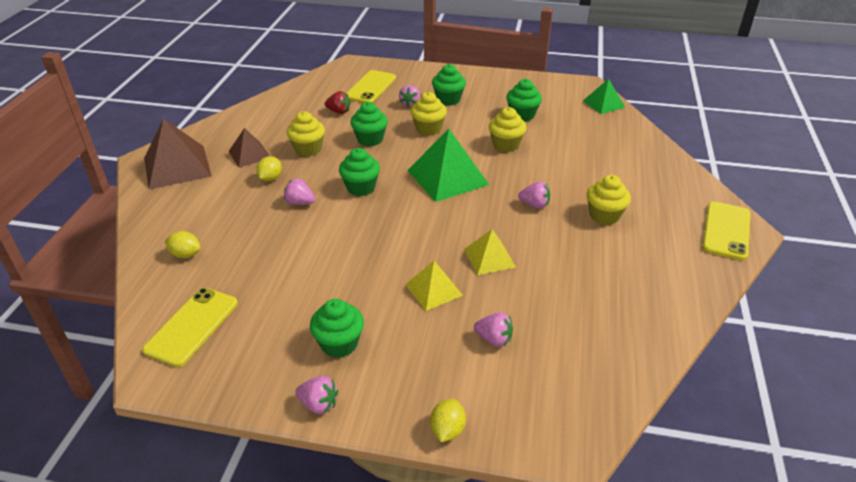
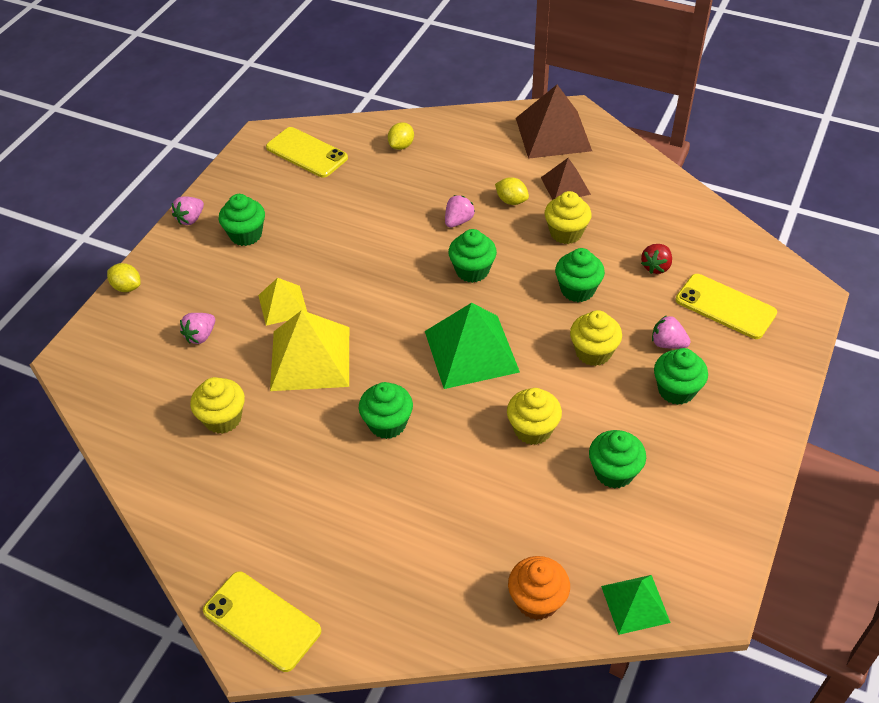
camera: 105 degrees right, 10 degrees up
yellow pyramid [464,229,516,275] -> yellow pyramid [270,310,349,391], size x1.73
pink strawberry [518,181,550,209] -> green cupcake [359,382,413,439]
yellow cupcake [587,175,631,225] -> yellow cupcake moved to [190,377,245,434]
none -> orange cupcake [508,556,570,620]

